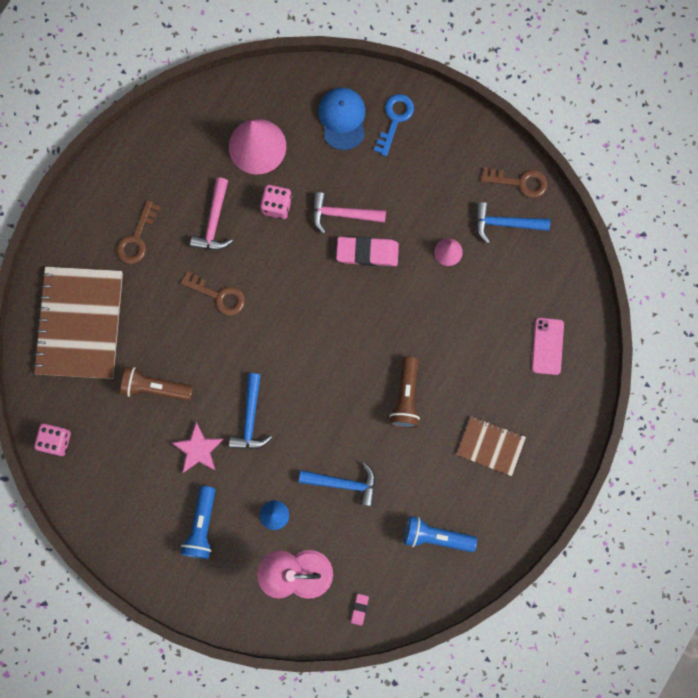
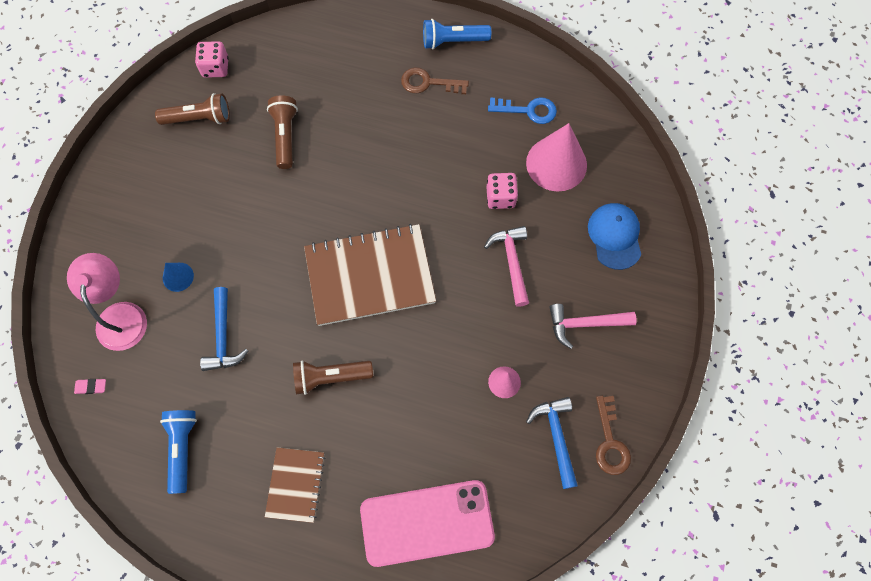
camera: 75 degrees right, 10 degrees down
brown notebook [33,267,123,379] -> brown notebook moved to [304,224,436,326]
pink star [171,422,224,473] -> none
brown key [180,271,245,316] -> none
blue flashlight [181,486,216,559] -> blue flashlight moved to [423,19,491,49]
pink hammer [190,177,233,250] -> pink hammer moved to [549,304,636,349]
blue hammer [229,373,272,450] -> none
blue cap [318,88,365,150] -> blue cap turned 75 degrees counterclockwise [588,203,641,270]
pink eraser [336,236,399,266] -> none
blue key [373,94,414,156] -> blue key moved to [488,97,557,124]
pink phone [532,318,564,375] -> pink phone [360,480,495,567], size x1.91
none -> brown flashlight [155,93,230,125]

